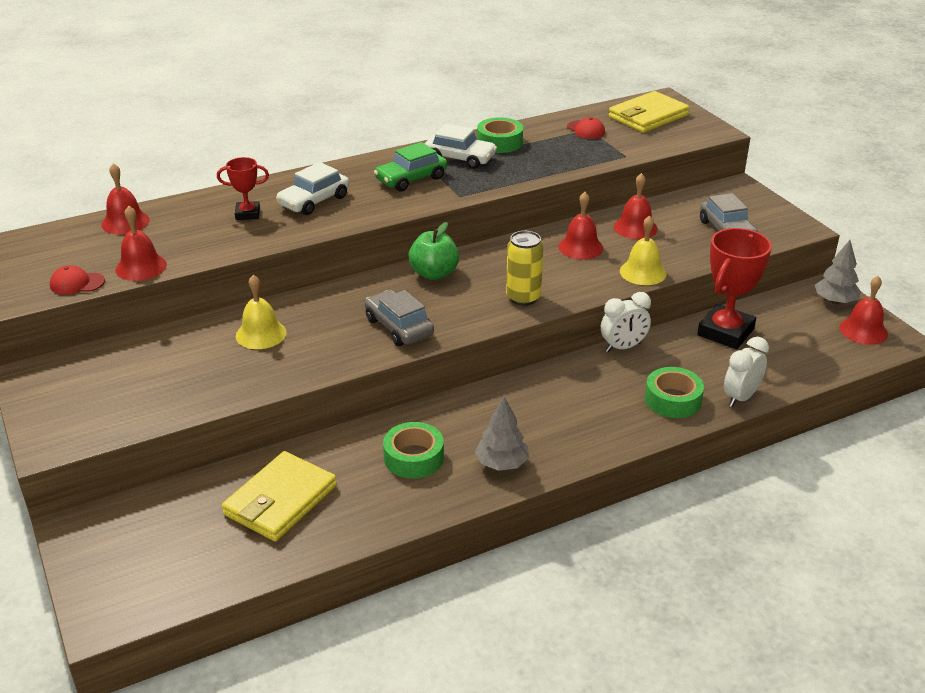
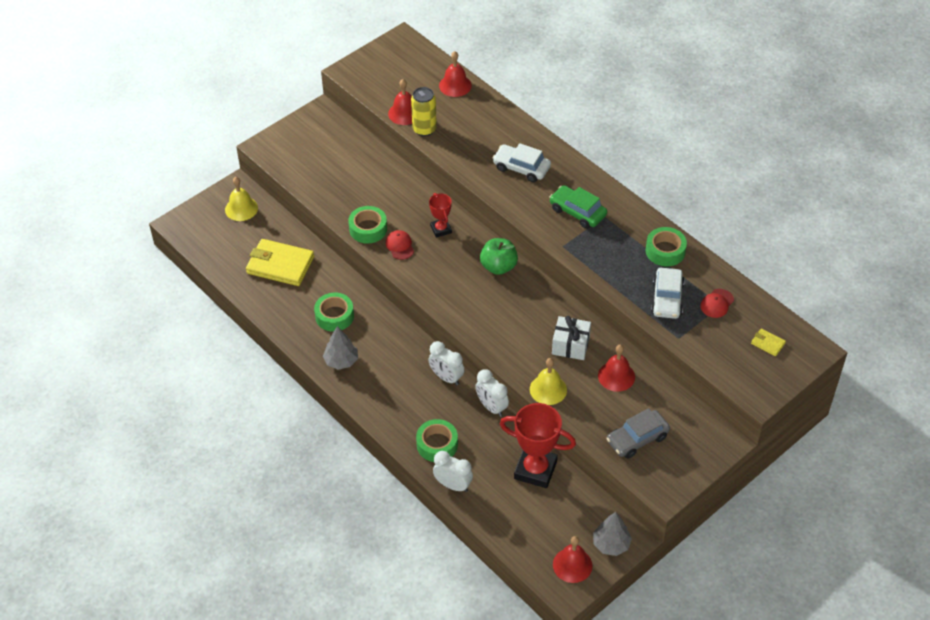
camera: 75 degrees right, 15 degrees up
red cap [50,265,105,295] -> red cap moved to [386,230,414,260]
red trophy [217,157,269,220] -> red trophy moved to [429,193,452,238]
yellow bell [236,275,287,349] -> yellow bell moved to [225,177,258,221]
grey car [365,290,434,346] -> none
white car [425,124,497,169] -> white car moved to [651,268,684,319]
yellow can [506,231,543,306] -> yellow can moved to [411,87,437,136]
red bell [558,192,603,259] -> white gift [552,316,591,360]
yellow wallet [609,91,690,133] -> yellow wallet [751,328,786,356], size x0.45
none -> green tape [348,206,387,244]
none -> white clock [428,341,464,385]

